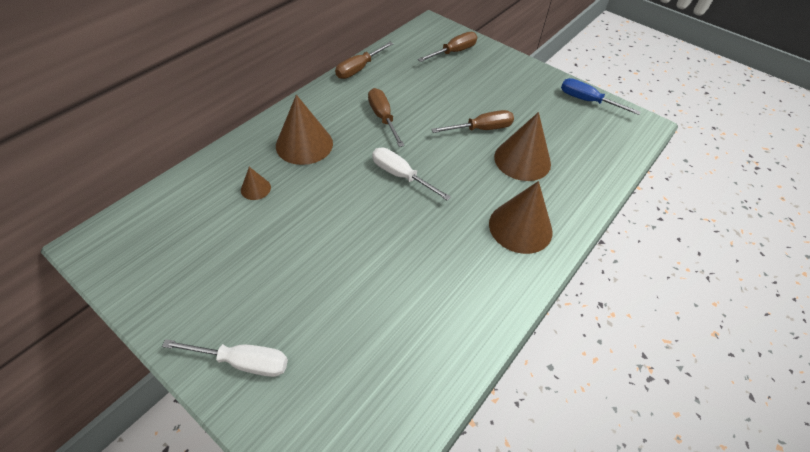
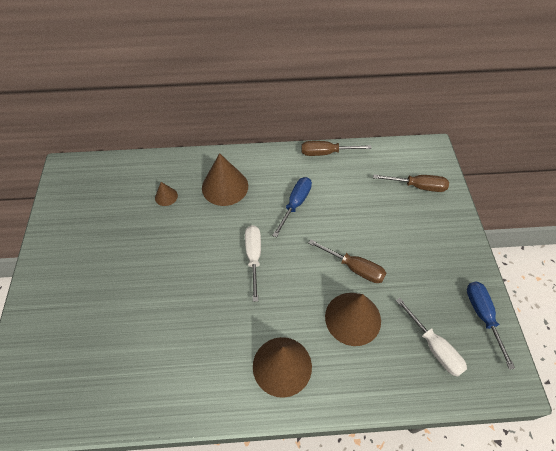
camera: 50 degrees right, 5 degrees up
white screwdriver [162,339,288,377] -> white screwdriver moved to [396,298,467,377]
brown screwdriver [368,88,404,147] -> blue screwdriver [272,177,312,238]

